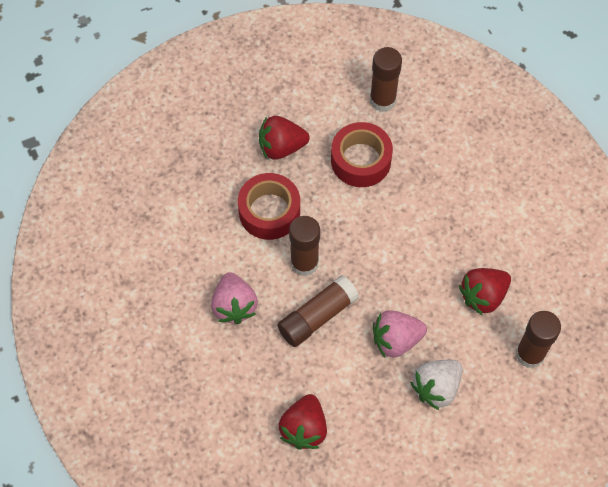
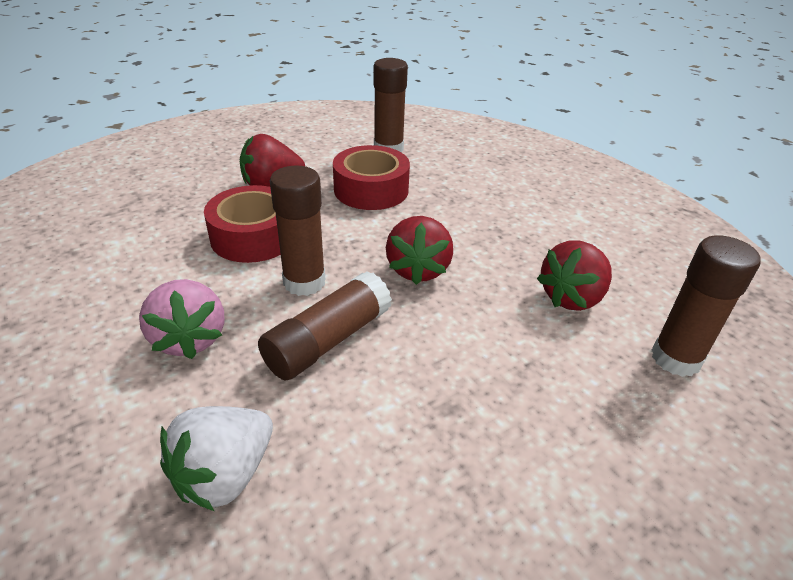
camera: 10 degrees left, 25 degrees down
red strawberry [279,394,327,450] -> red strawberry moved to [386,216,453,285]
pink strawberry [373,310,427,358] -> none
white strawberry [410,360,463,410] -> white strawberry moved to [160,406,273,511]

